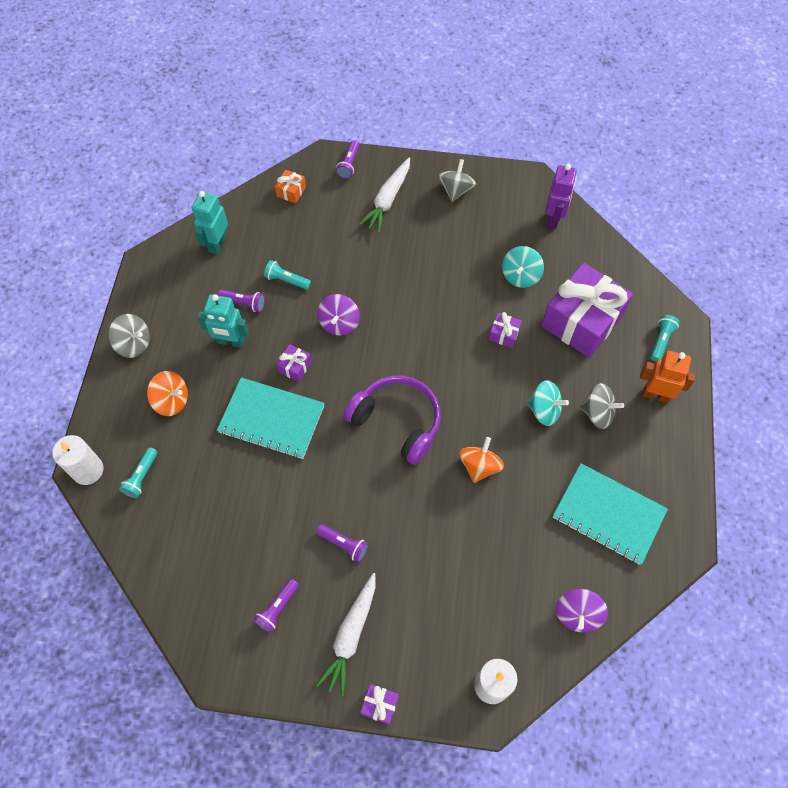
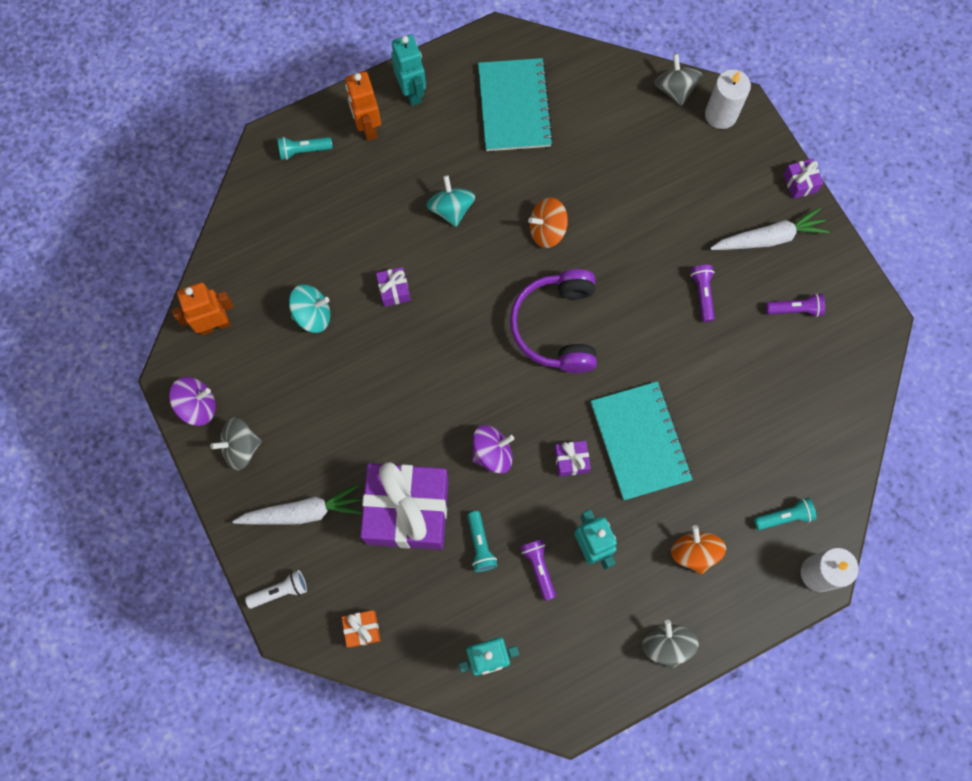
camera: 125 degrees left, 10 degrees up
purple flashlight [336,140,359,179] -> white flashlight [245,570,307,609]
purple gift [541,263,633,358] -> purple gift moved to [360,462,448,550]
purple robot [545,164,577,229] -> orange robot [172,282,234,335]
purple spinning top [556,589,608,633] -> purple spinning top moved to [169,377,216,426]
grey spinning top [580,383,624,429] -> grey spinning top moved to [654,54,703,106]
none -> turquoise robot [391,35,426,106]

